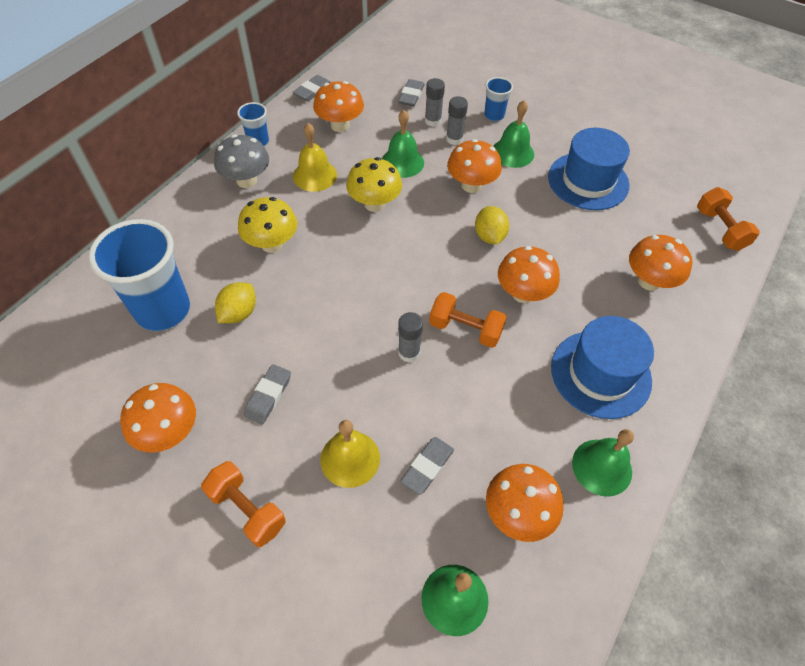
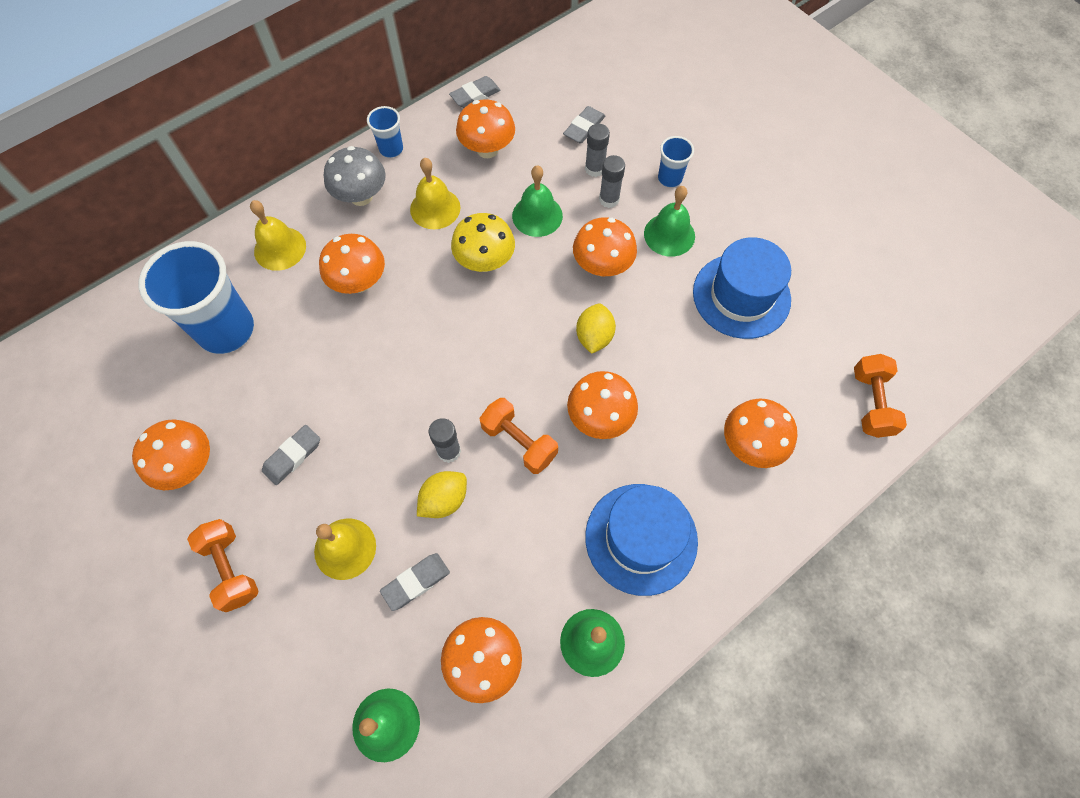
camera: 20 degrees right, 10 degrees up
yellow lemon [215,282,256,323] -> yellow lemon moved to [417,471,467,518]
yellow mushroom [238,197,297,253] -> orange mushroom [319,234,385,294]
none -> yellow bell [250,200,306,271]

